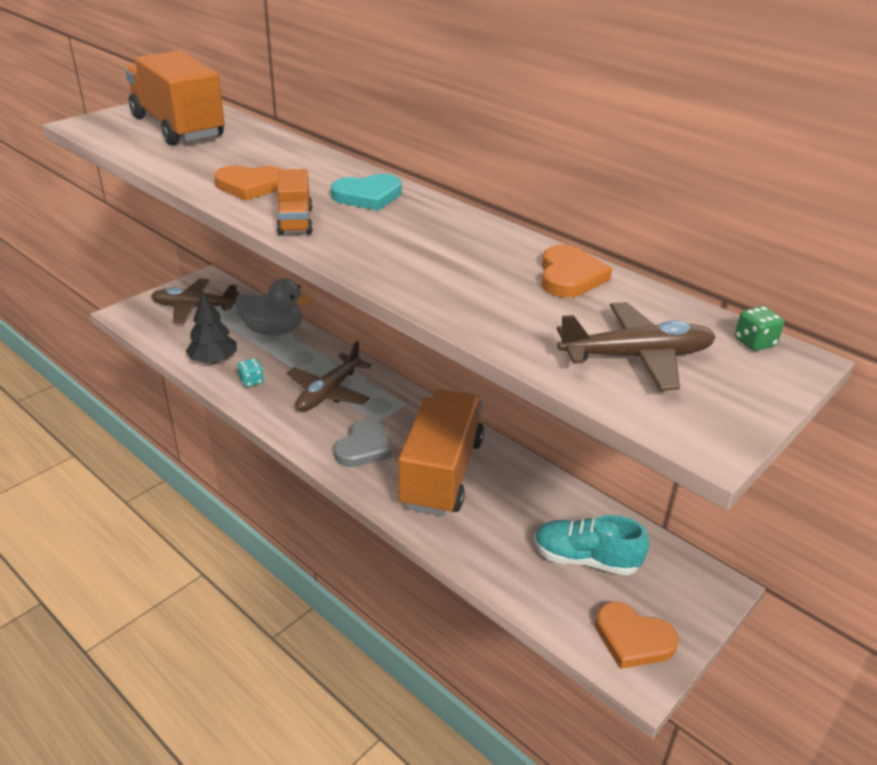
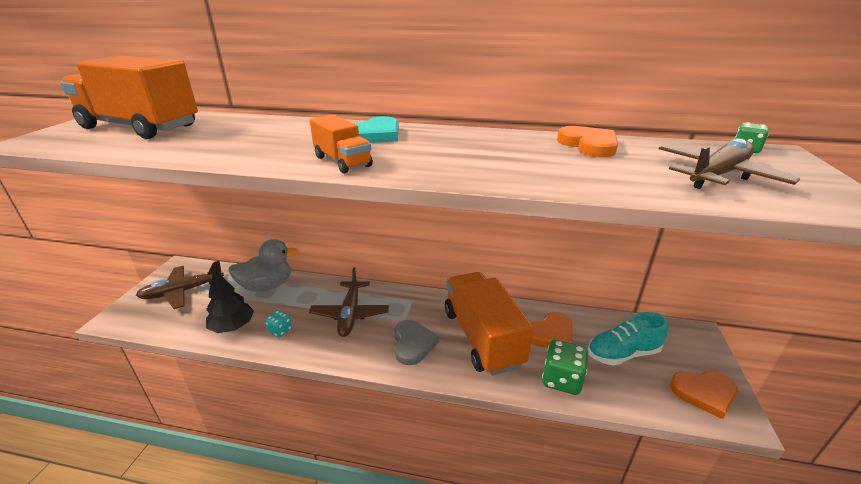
camera: 30 degrees left, 5 degrees down
orange heart [214,166,282,201] -> orange heart moved to [531,312,572,347]
none -> green dice [542,339,588,395]

